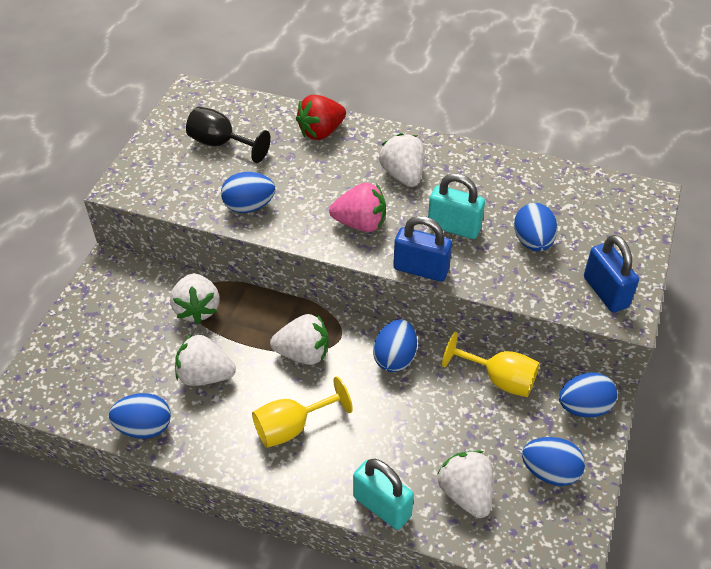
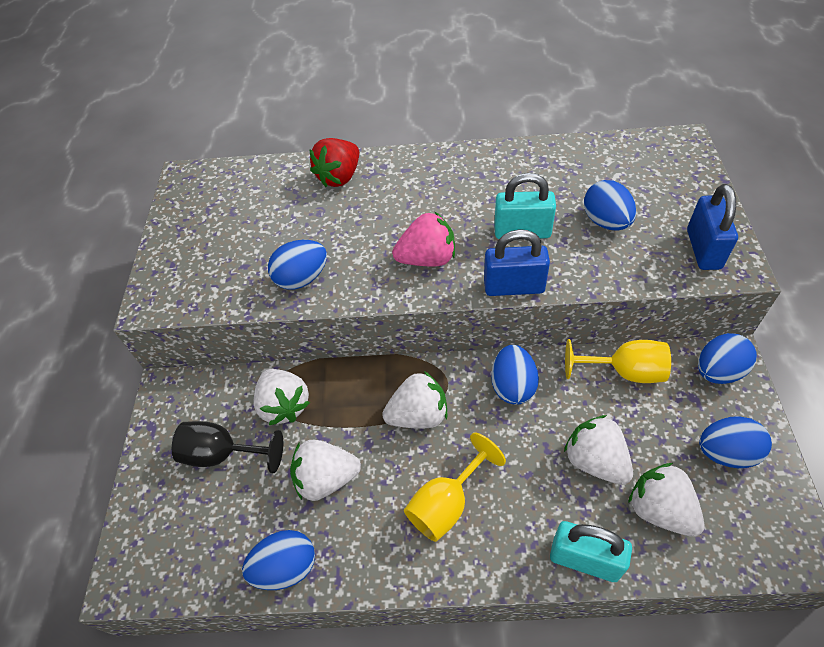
camera: 15 degrees left, 5 degrees up
black goblet [186,106,271,163] -> black goblet moved to [172,421,283,473]
white strawberry [379,133,425,187] -> white strawberry moved to [564,415,633,485]
blue padlock [584,235,639,313] -> blue padlock turned 45 degrees clockwise [687,184,738,270]

